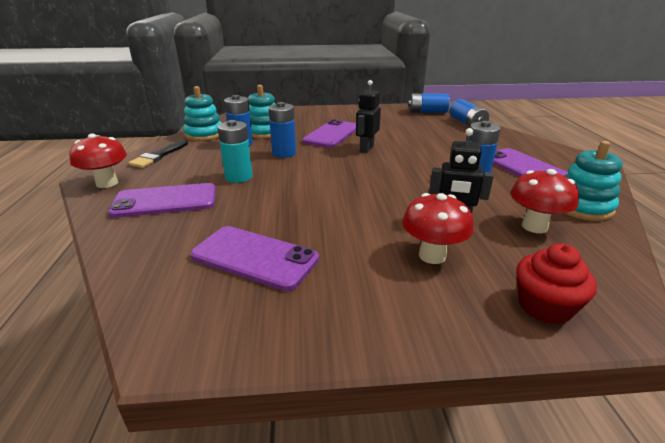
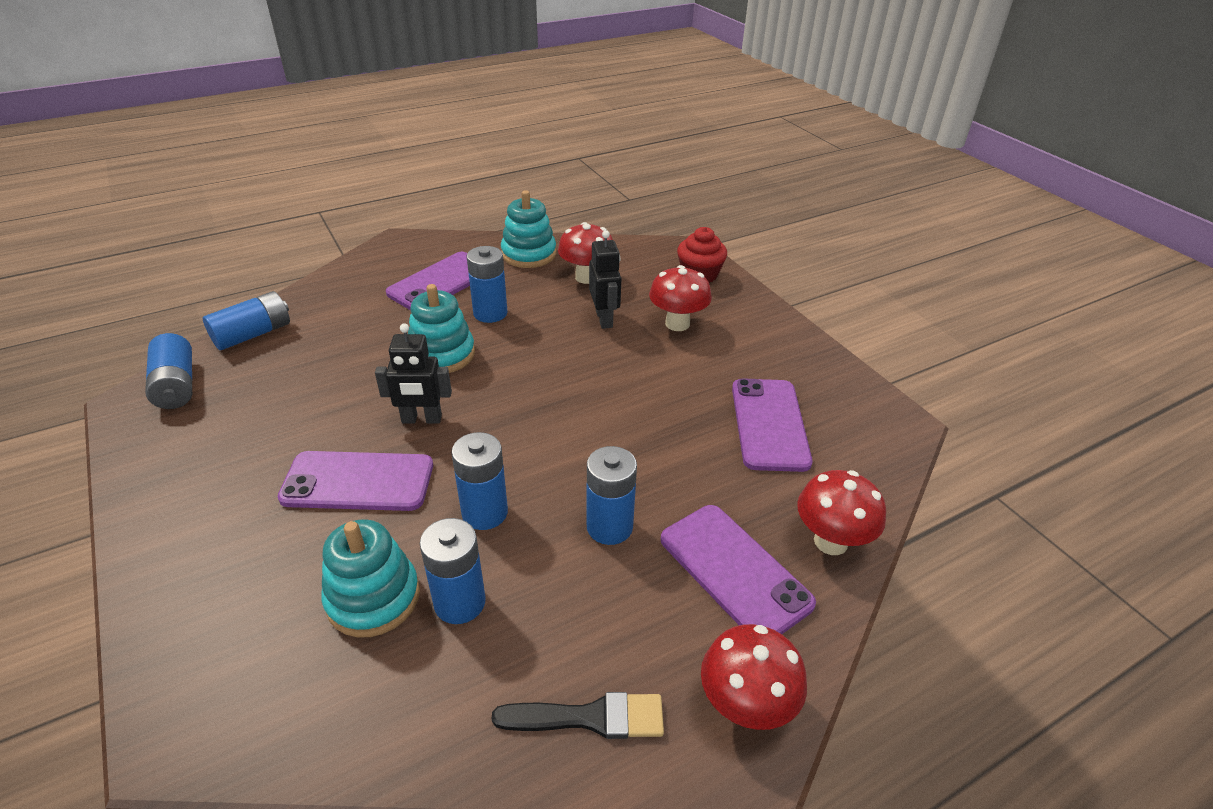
camera: 115 degrees left, 10 degrees up
turquoise stacking toy [183,86,222,141] -> turquoise stacking toy moved to [408,284,475,373]
turquoise battery [217,120,253,183] -> blue battery [587,446,637,545]
none -> red mushroom [797,470,886,555]

